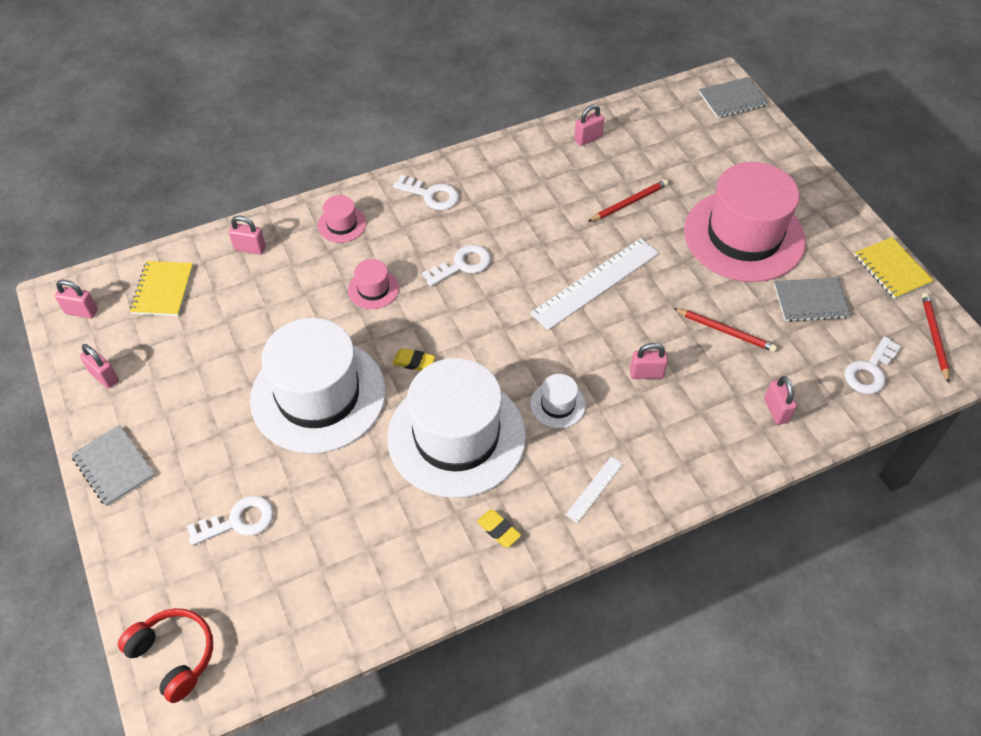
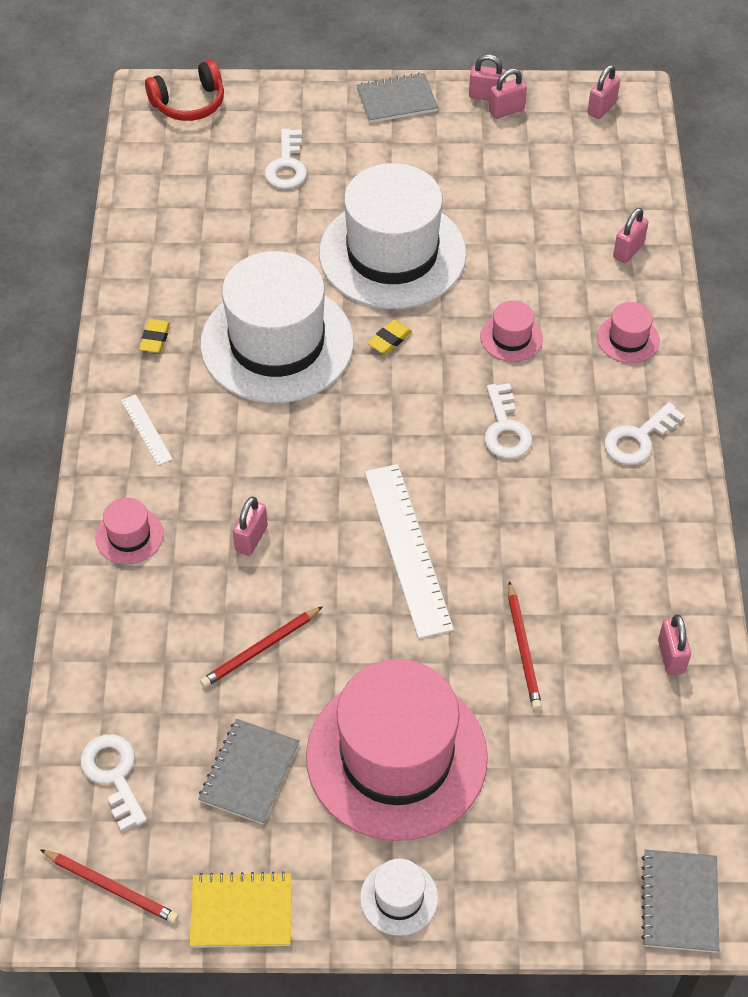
camera: 115 degrees right, 0 degrees up
yellow notebook [130,261,193,316] -> none
yellow eraser [477,510,521,547] -> yellow eraser turned 60 degrees counterclockwise [139,319,171,353]
white hat [530,374,586,428] -> white hat moved to [360,859,438,936]
pink padlock [764,376,797,425] -> pink padlock moved to [469,54,506,101]
none -> pink hat [95,497,164,564]

